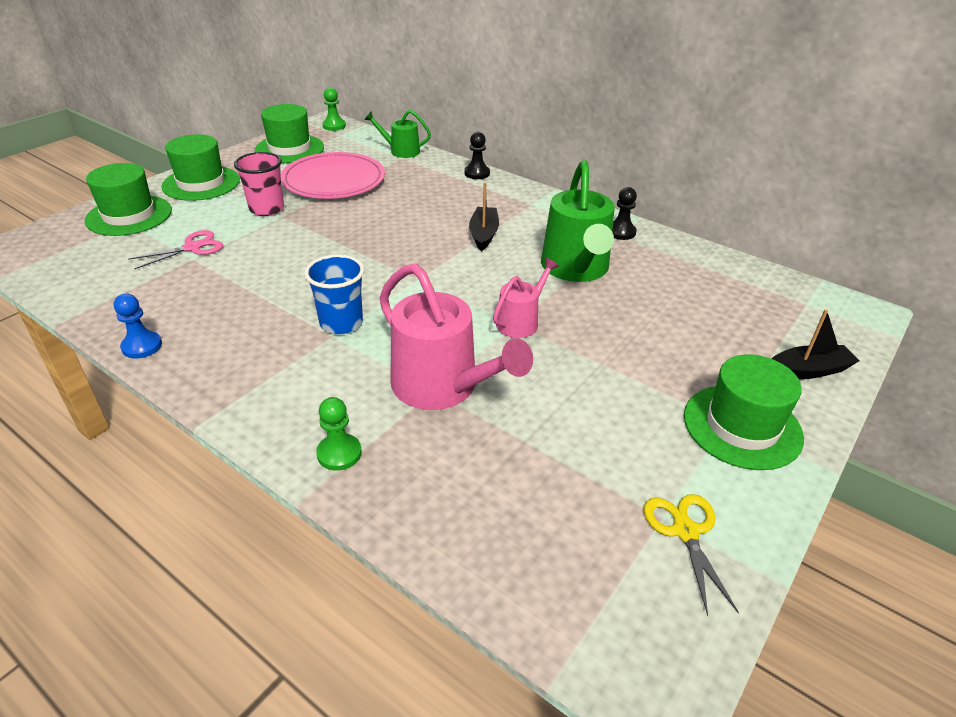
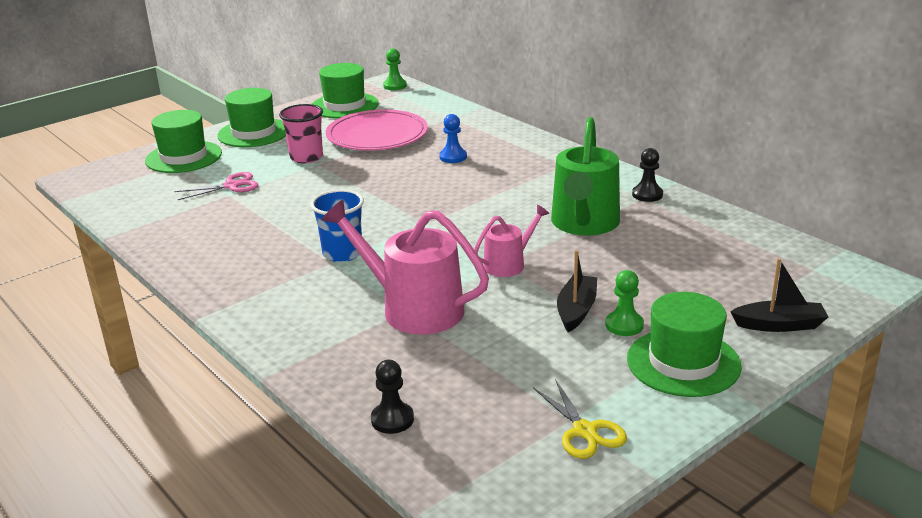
camera: 15 degrees right, 10 degrees down
blue pawn [114,294,162,359] -> blue pawn moved to [439,114,467,163]
green pawn [316,397,362,471] -> green pawn moved to [605,270,644,336]
green watering can [364,110,431,158] -> none
pink watering can [379,264,533,410] -> pink watering can turned 150 degrees clockwise [321,200,489,335]
black pawn [464,132,490,179] -> black pawn moved to [371,360,414,434]
black boat [469,183,499,251] -> black boat moved to [557,250,597,332]
yellow scissors [644,494,739,616] -> yellow scissors turned 150 degrees clockwise [533,379,627,459]

